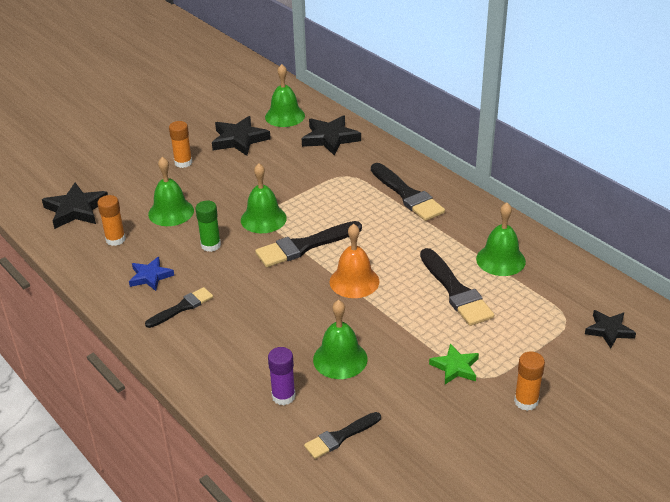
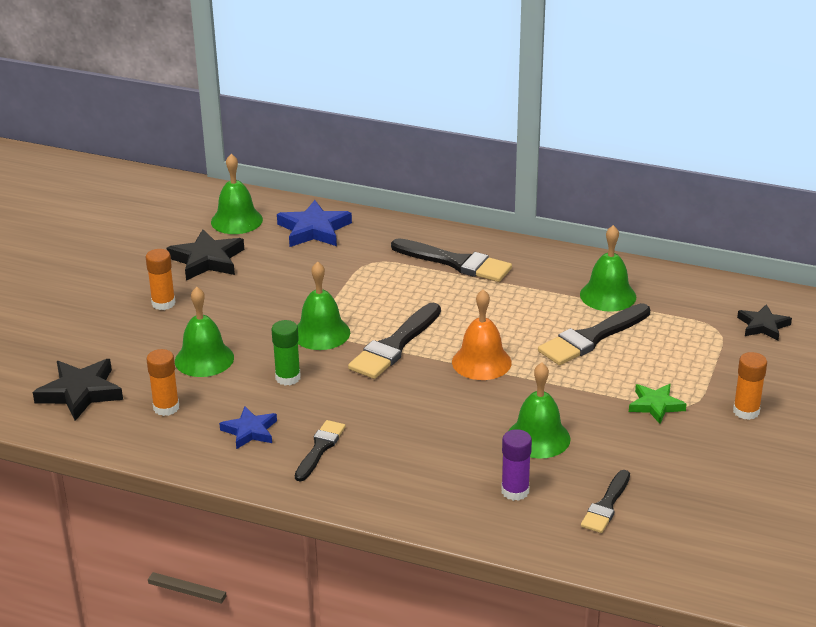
camera: 30 degrees left, 5 degrees down
black star [302,115,361,156] -> blue star [277,200,352,247]
black brush [420,248,494,326] -> black brush turned 105 degrees clockwise [538,303,650,365]

